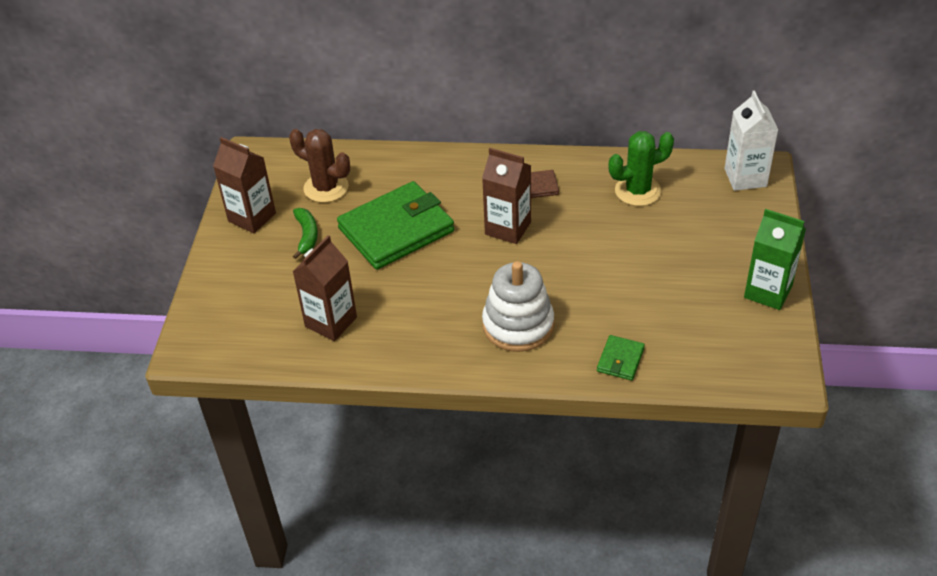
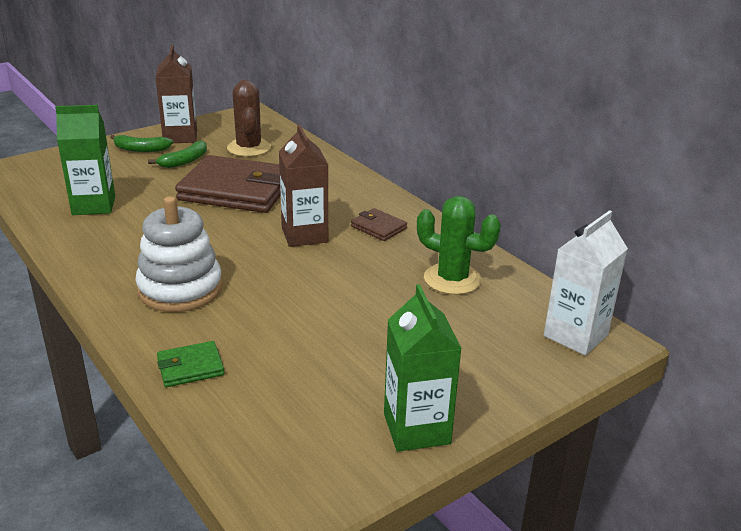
camera: 45 degrees right, 15 degrees down
brown carton [292,235,357,341] -> green carton [55,105,115,215]
green wallet [337,181,454,270] -> brown wallet [175,155,280,213]
none -> green banana [110,135,173,152]

